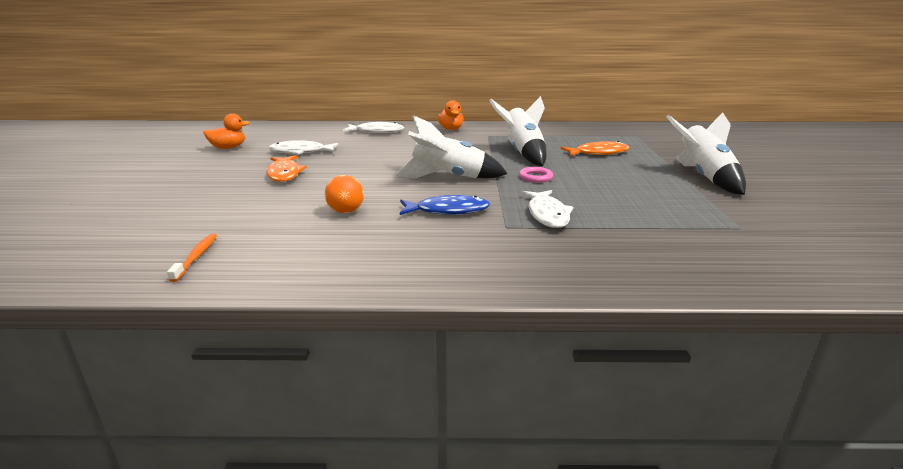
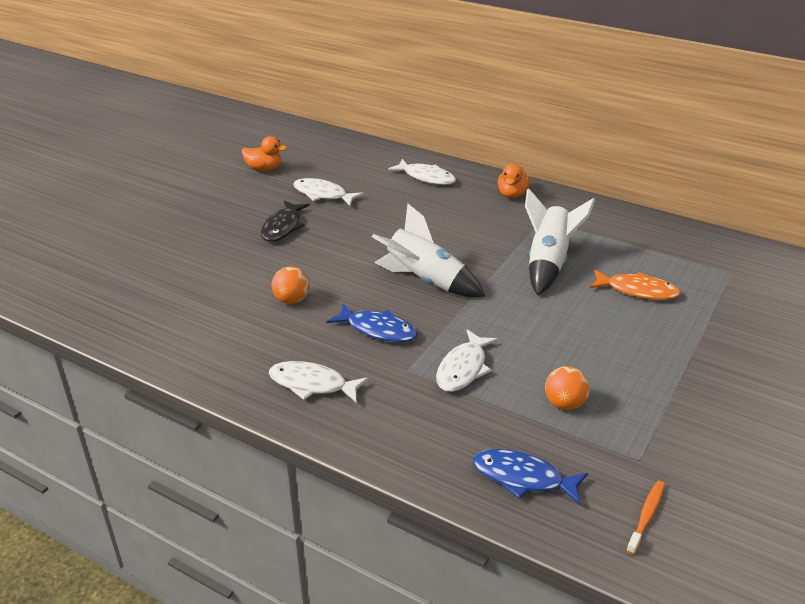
camera: 30 degrees right, 10 degrees up
orange toothbrush [167,234,217,282] -> orange toothbrush moved to [626,481,665,555]
orange fish [267,155,307,182] -> black fish [261,201,310,242]
pink ring [519,167,553,183] -> none
white rocket [666,112,746,195] -> none
none -> white fish [269,361,369,403]
none -> blue fish [473,449,588,505]
none -> orange ball [545,366,590,410]

